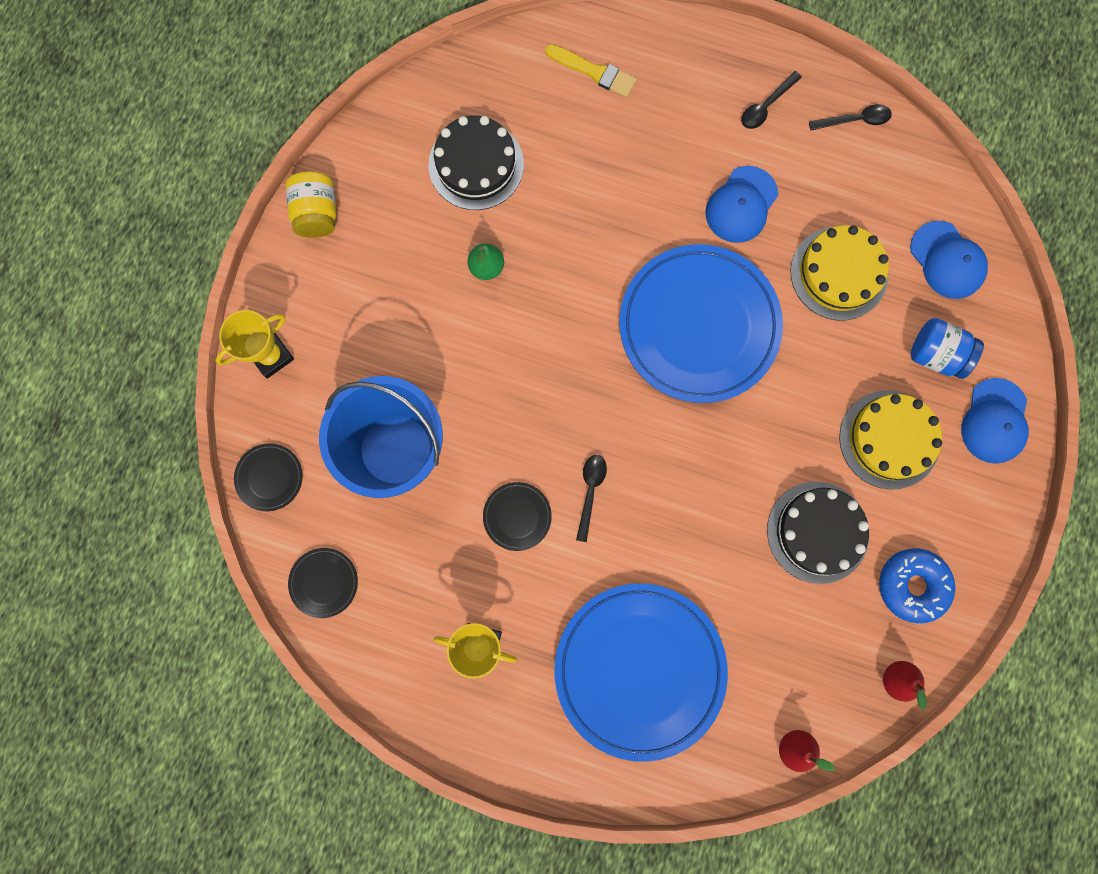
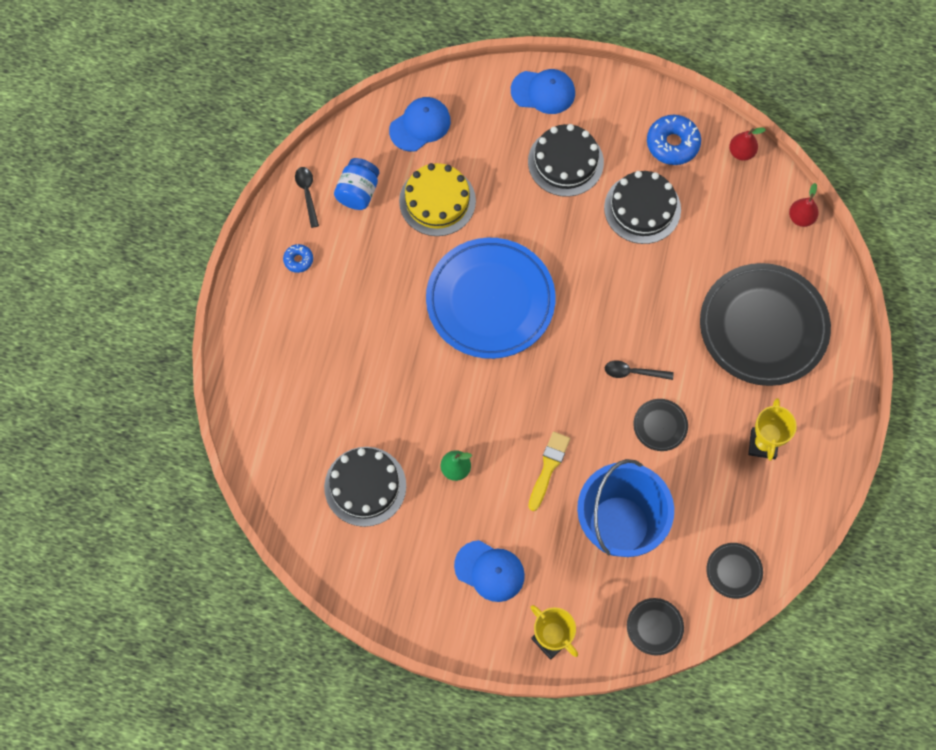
camera: 95 degrees left, 10 degrees down
yellow jar [285,171,336,238] -> none
yellow brush [545,44,636,98] -> yellow brush moved to [528,432,570,511]
blue plate [555,584,728,762] -> black plate [700,263,831,386]
blue cap [705,166,778,243] -> blue cap moved to [454,540,525,602]
black spoon [741,71,802,129] -> blue donut [283,244,313,273]
yellow cake [839,390,942,490] -> black cake [528,124,604,197]
blue jar [911,318,984,379] -> blue jar moved to [334,158,379,210]

